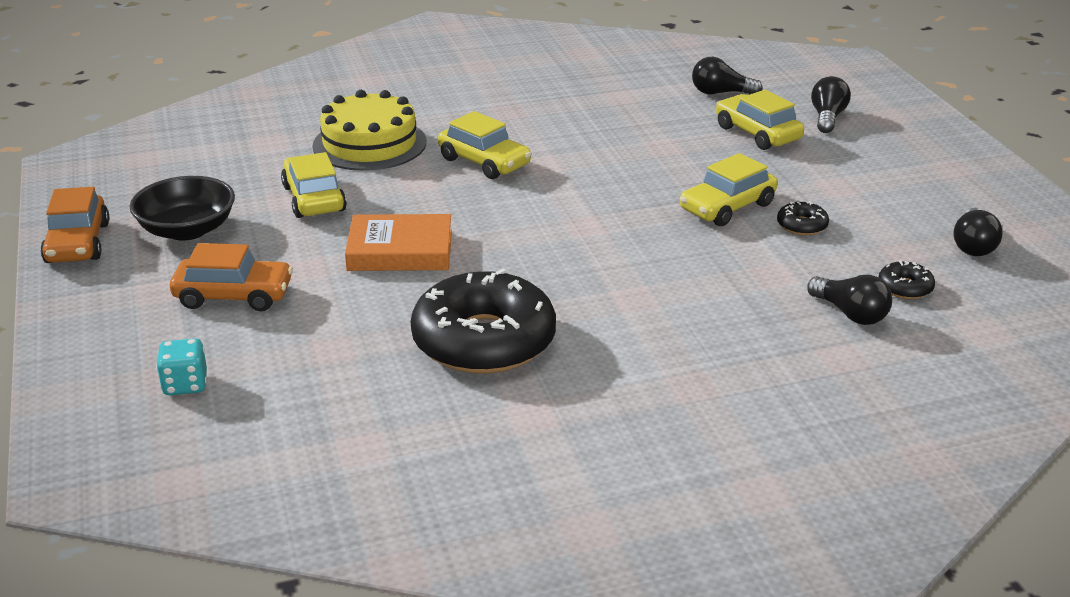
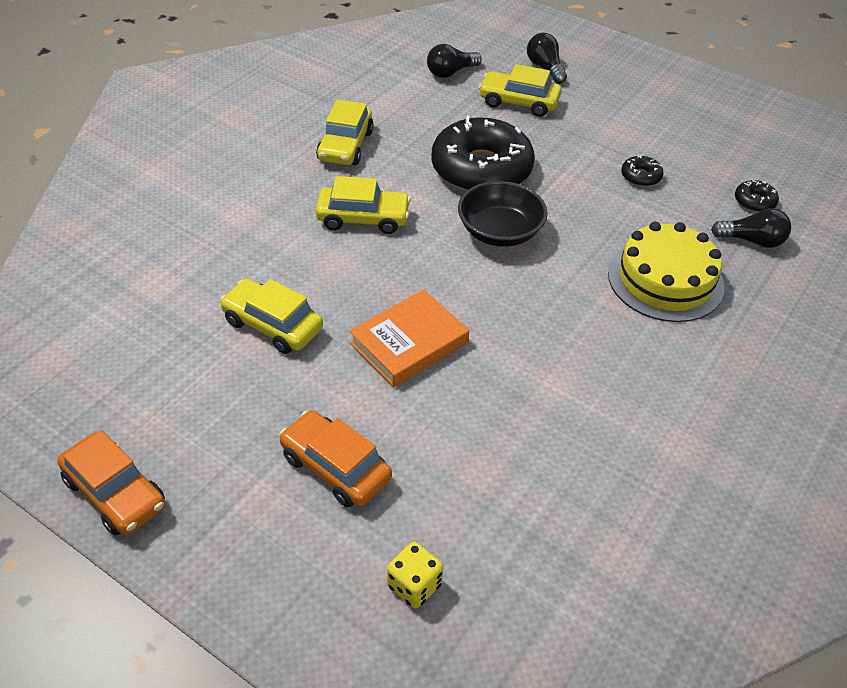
camera: 40 degrees left, 15 degrees up
black bowl [130,176,235,241] -> black bowl moved to [458,181,548,247]
turquoise dice [156,338,207,395] -> yellow dice [387,542,443,608]
orange car [170,243,293,311] -> orange car turned 105 degrees counterclockwise [279,410,392,508]
yellow cake [312,90,426,171] -> yellow cake moved to [608,222,724,322]
black donut [411,268,556,374] -> black donut moved to [431,116,535,191]
yellow car [680,153,778,226] -> yellow car moved to [316,99,374,165]
black light bulb [953,208,1003,256] -> none

